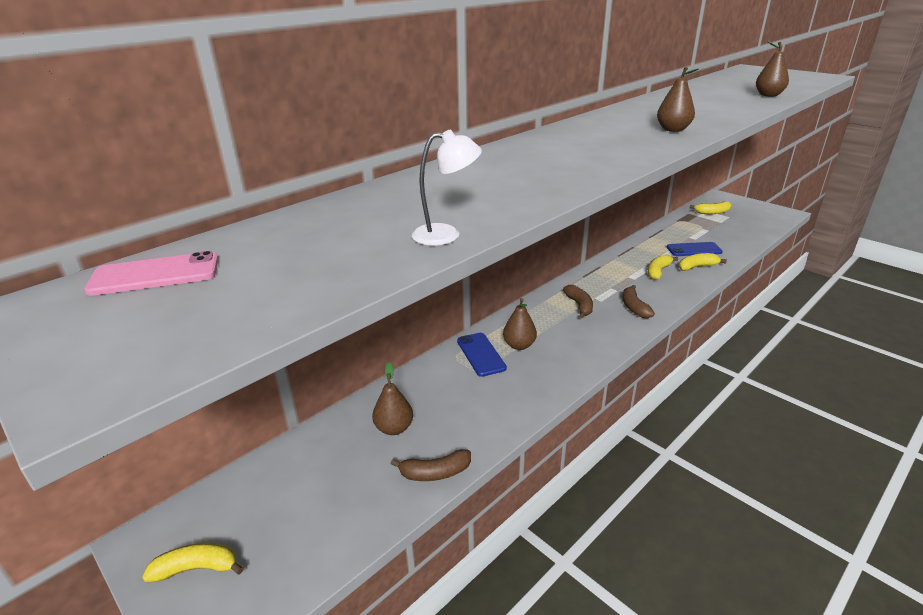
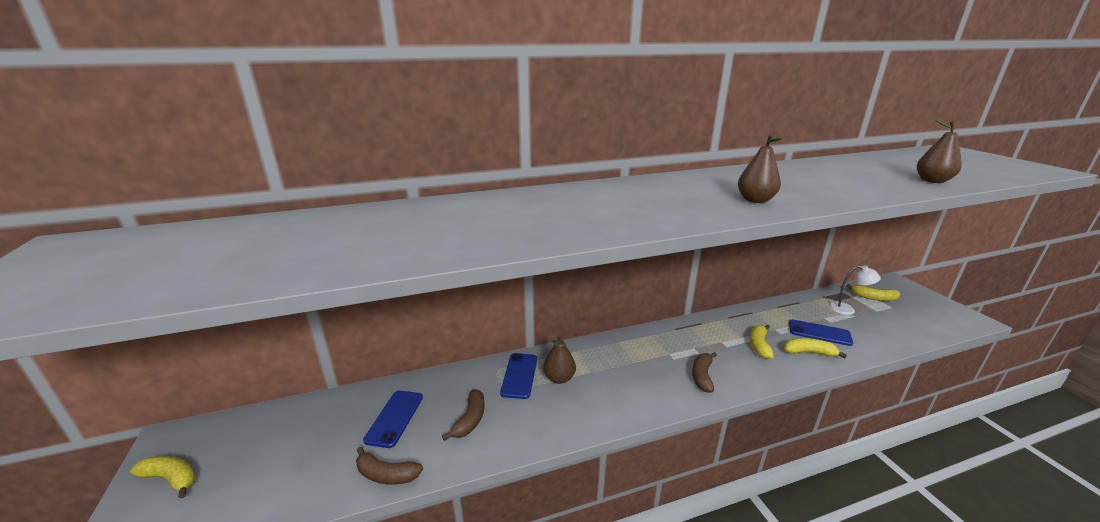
camera: 25 degrees right, 5 degrees down
pink phone [84,251,218,296] -> none
brown pear [372,362,413,435] -> blue phone [363,390,423,448]
white lamp [412,130,482,246] -> white lamp moved to [829,265,881,315]
brown banana [563,285,593,318] -> brown banana moved to [442,389,485,441]
yellow banana [648,254,678,280] -> yellow banana turned 45 degrees counterclockwise [750,324,774,359]

